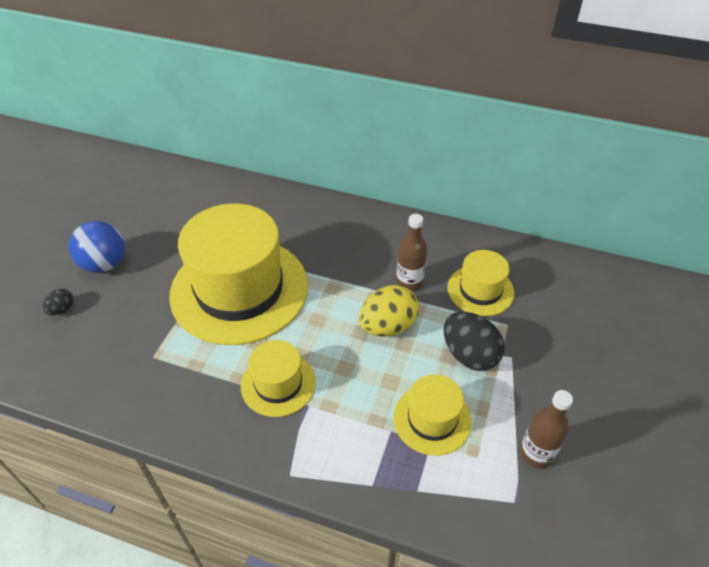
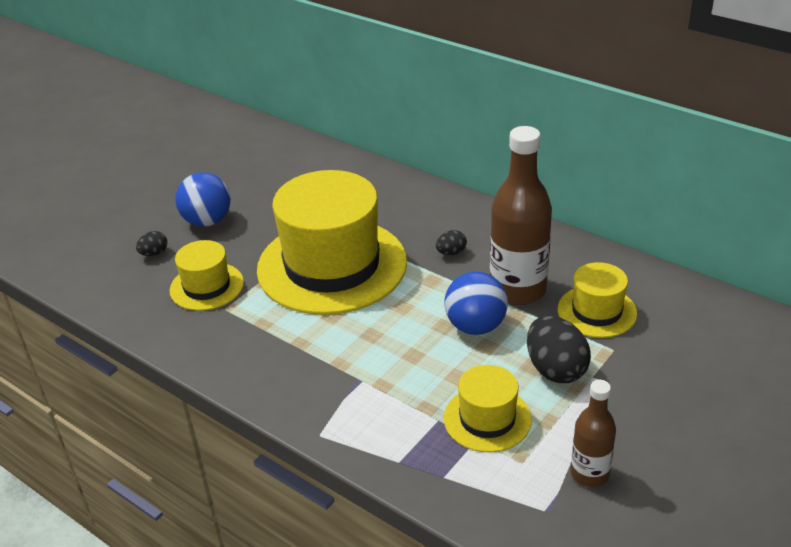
camera: 20 degrees right, 10 degrees down
yellow hat [241,340,316,417] -> yellow hat moved to [170,240,244,311]
yellow egg [359,285,419,337] -> blue ball [444,271,508,335]
brown bottle [396,214,427,291] -> brown bottle [490,126,552,305], size x1.79
none -> black egg [436,230,467,255]

